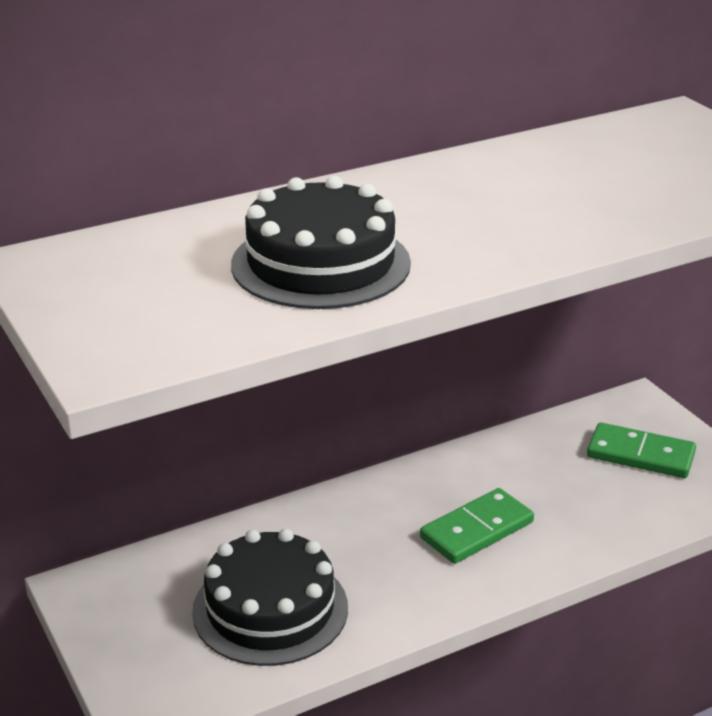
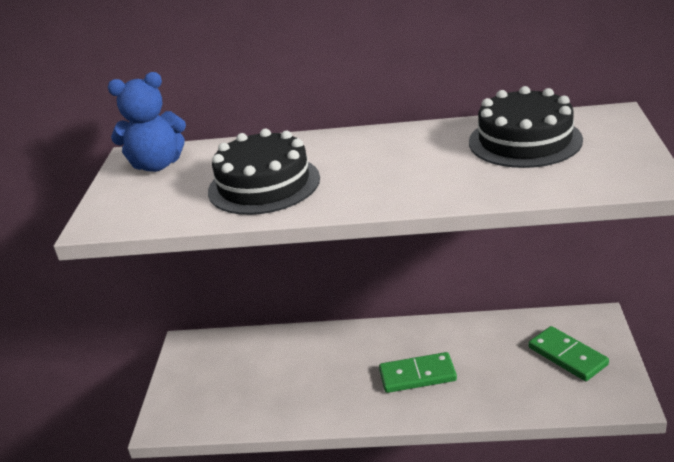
camera: 35 degrees right, 0 degrees up
black cake [192,529,348,666] -> black cake moved to [469,86,583,168]
none -> blue teddy bear [108,72,186,172]

